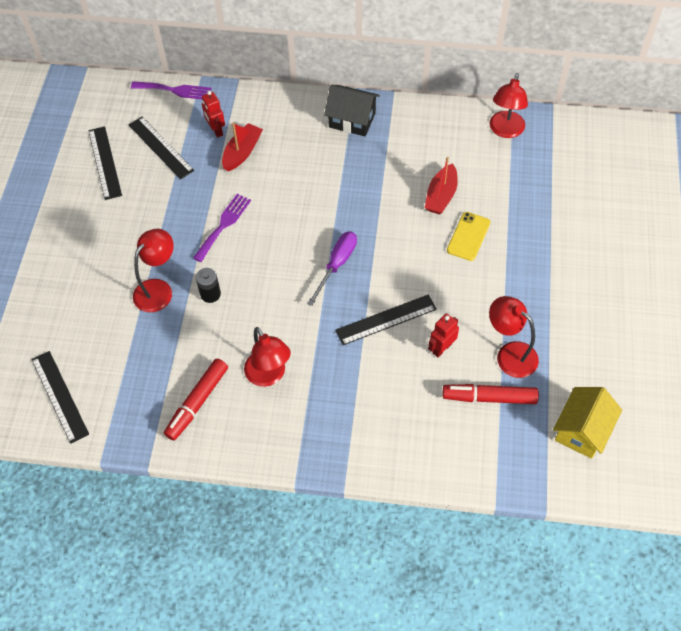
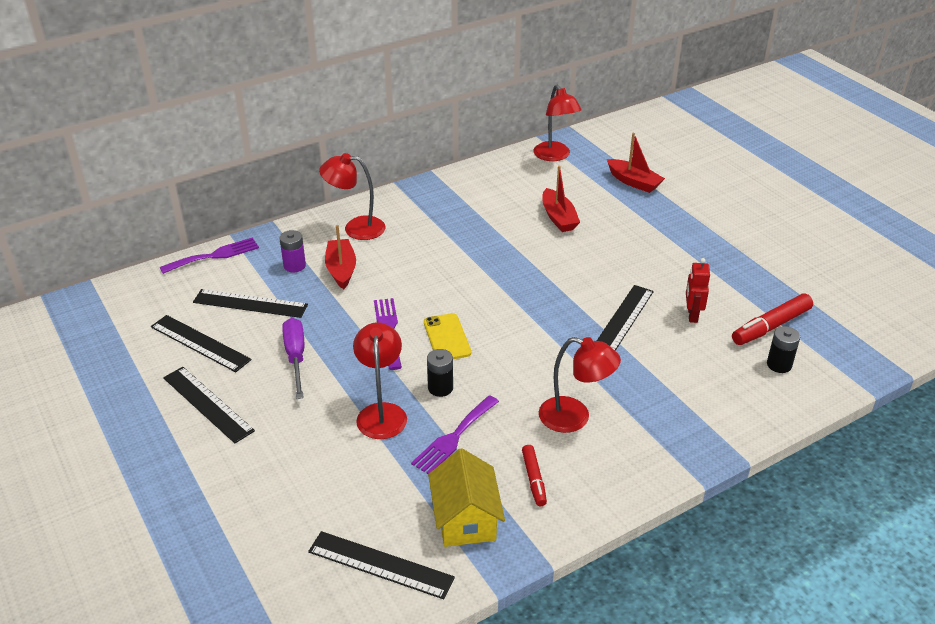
camera: 40 degrees left, 20 degrees down
red marker [164,358,228,441] -> red marker [522,445,547,506], size x0.61
red robot [202,91,225,138] -> purple battery [279,230,306,272]
purple screwdriver [307,232,357,306] -> purple screwdriver moved to [282,318,304,399]
black house [324,85,380,136] -> none
yellow phone [447,212,490,261] -> yellow phone moved to [424,313,471,359]
red lamp [489,296,539,378] -> red lamp moved to [319,153,385,240]
yellow house [553,387,622,459] -> yellow house moved to [428,448,505,547]
none -> black ruler [163,367,255,443]
none -> purple fork [411,395,499,474]
none -> red boat [607,133,665,193]
none -> black battery [767,326,800,373]

